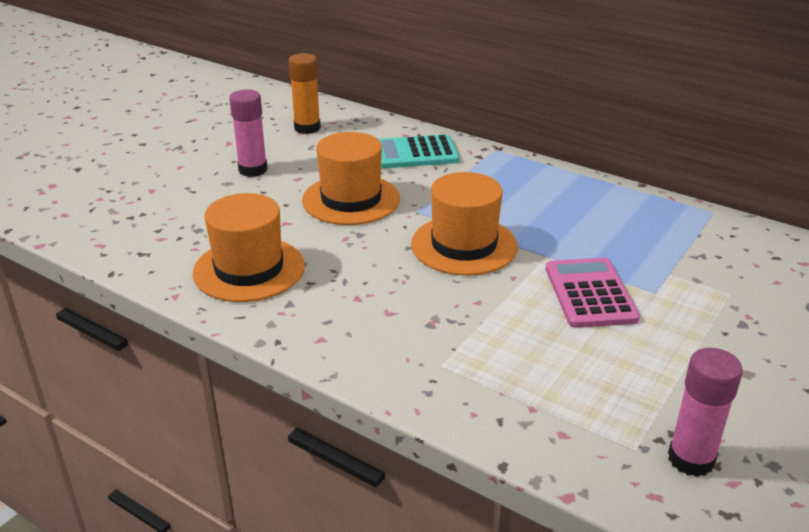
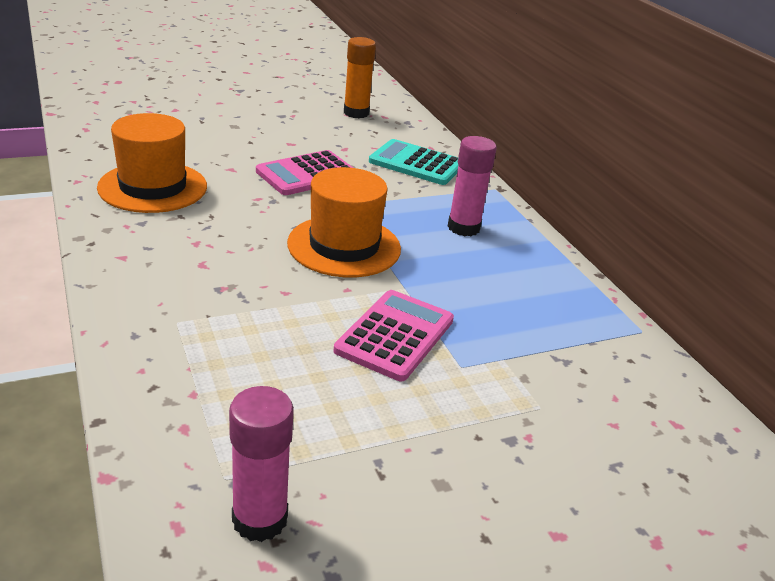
camera: 30 degrees right, 0 degrees up
pink glue stick [229,89,268,177] -> pink glue stick moved to [448,136,497,236]
orange hat [302,132,400,225] -> pink calculator [256,150,353,195]

